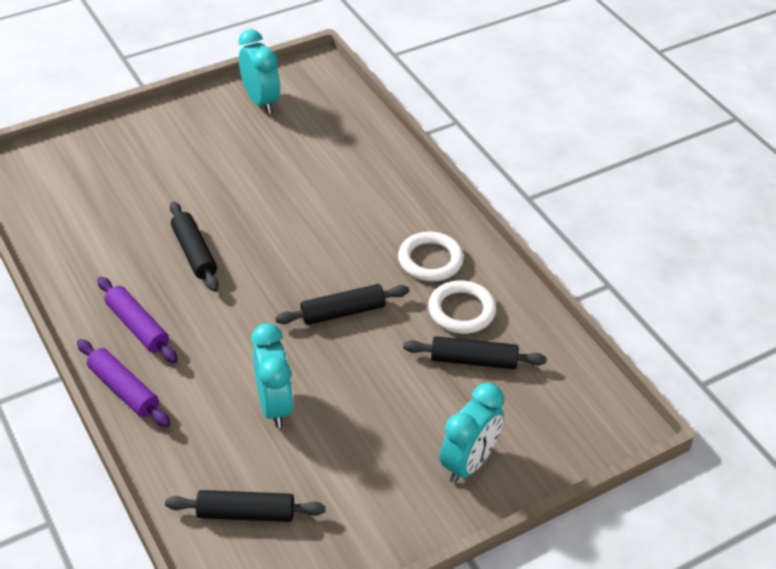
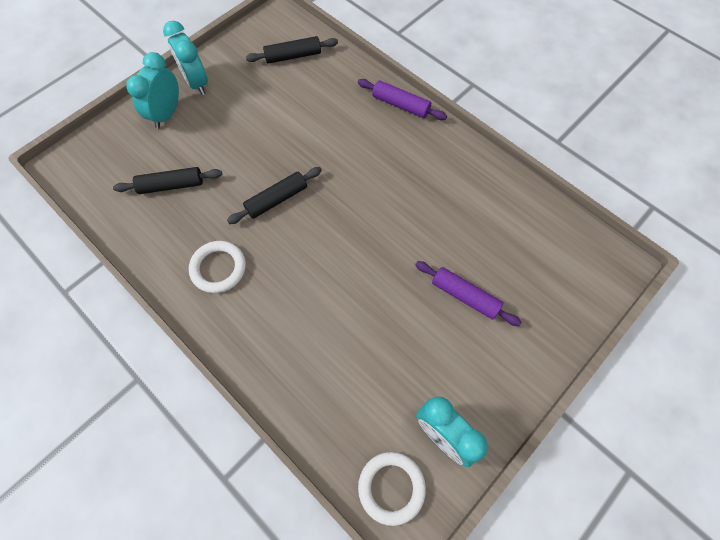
camera: 165 degrees right, 20 degrees up
purple rolling pin [97,277,178,363] -> purple rolling pin moved to [415,261,522,326]
black rolling pin [170,201,219,292] -> none
turquoise clock [251,323,293,428] -> turquoise clock moved to [163,20,208,95]
white ring [428,280,496,334] -> white ring moved to [358,452,426,526]

